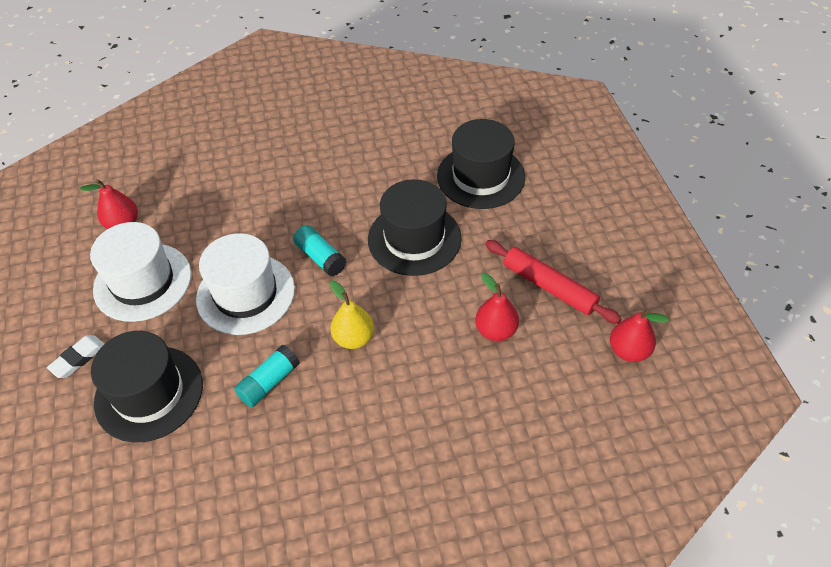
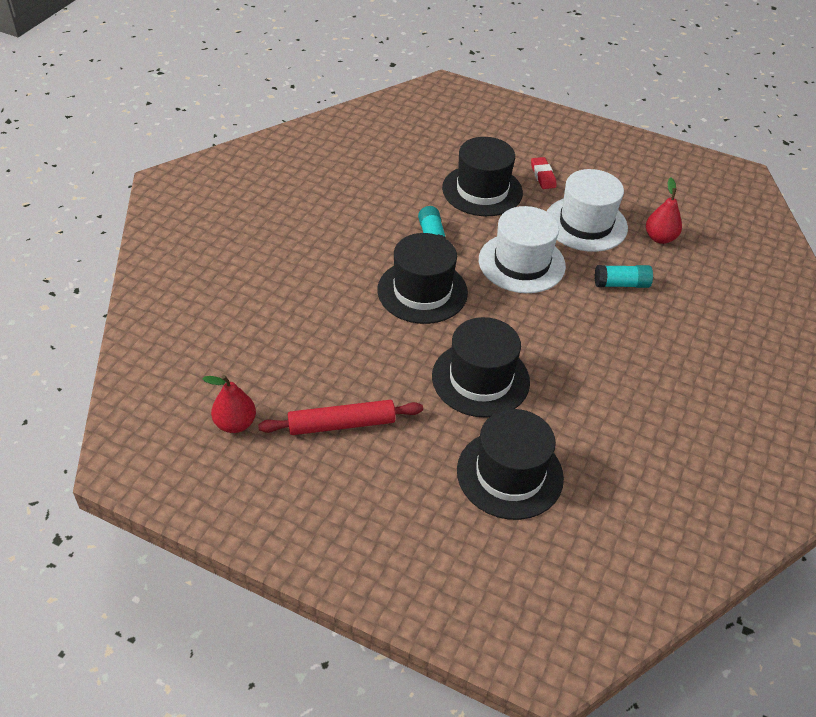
camera: 125 degrees right, 5 degrees down
white eraser [47,335,104,378] -> red eraser [531,157,557,189]
turquoise glue stick [293,225,347,277] -> turquoise glue stick moved to [595,265,653,288]
yellow pear [330,280,374,349] -> black hat [378,233,468,324]
red pear [475,273,519,341] -> none

